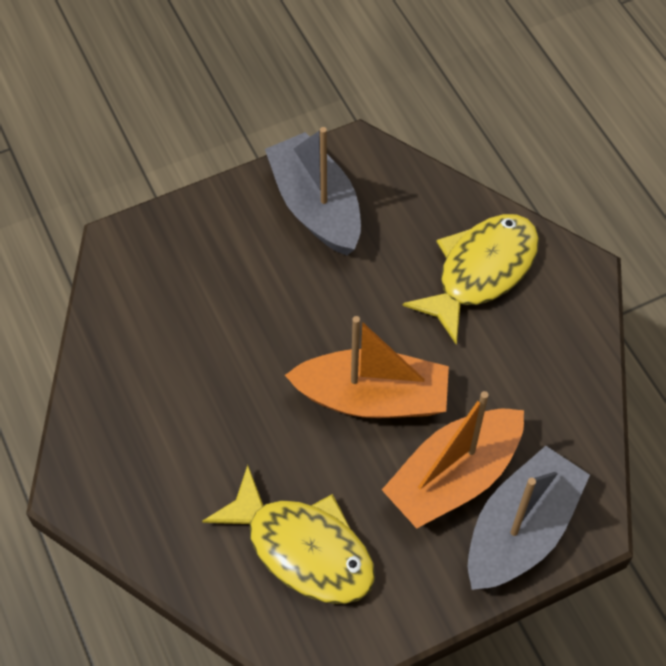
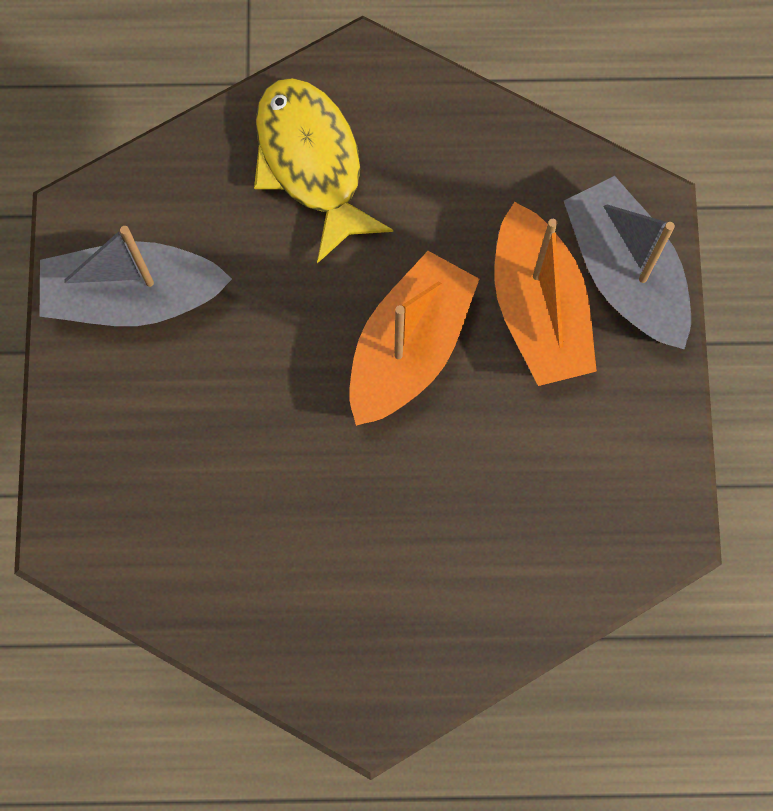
camera: 65 degrees left, 15 degrees up
yellow fish [202,465,375,604] -> none

